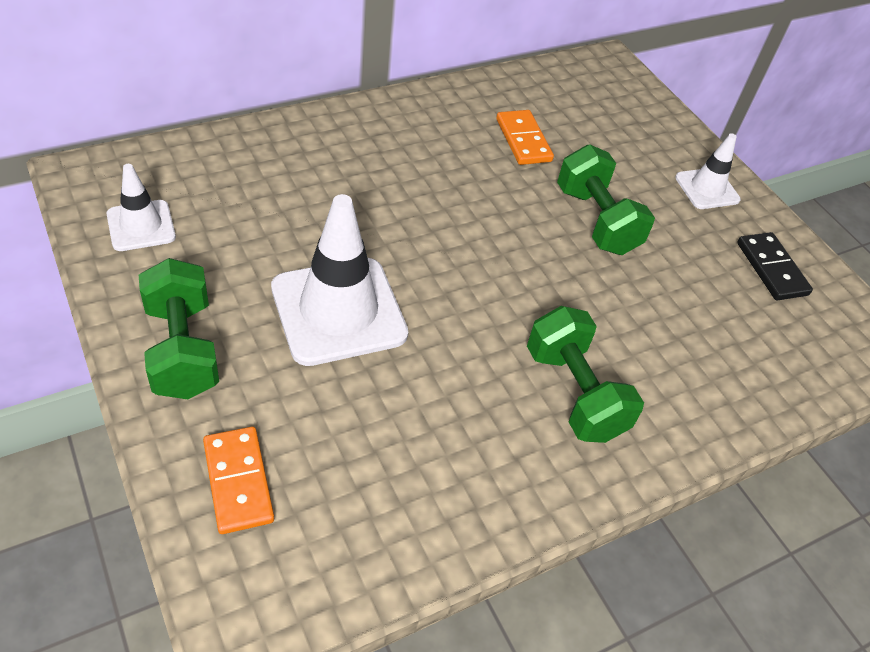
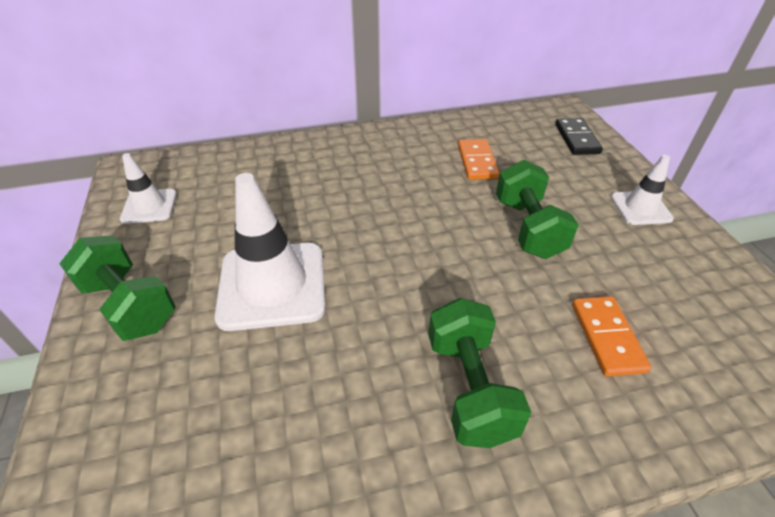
camera: 20 degrees right, 5 degrees down
green dumbbell [139,258,219,399] -> green dumbbell turned 45 degrees counterclockwise [59,235,176,341]
orange domino [203,427,274,534] -> orange domino moved to [572,296,651,377]
black domino [737,232,813,301] -> black domino moved to [555,118,603,155]

